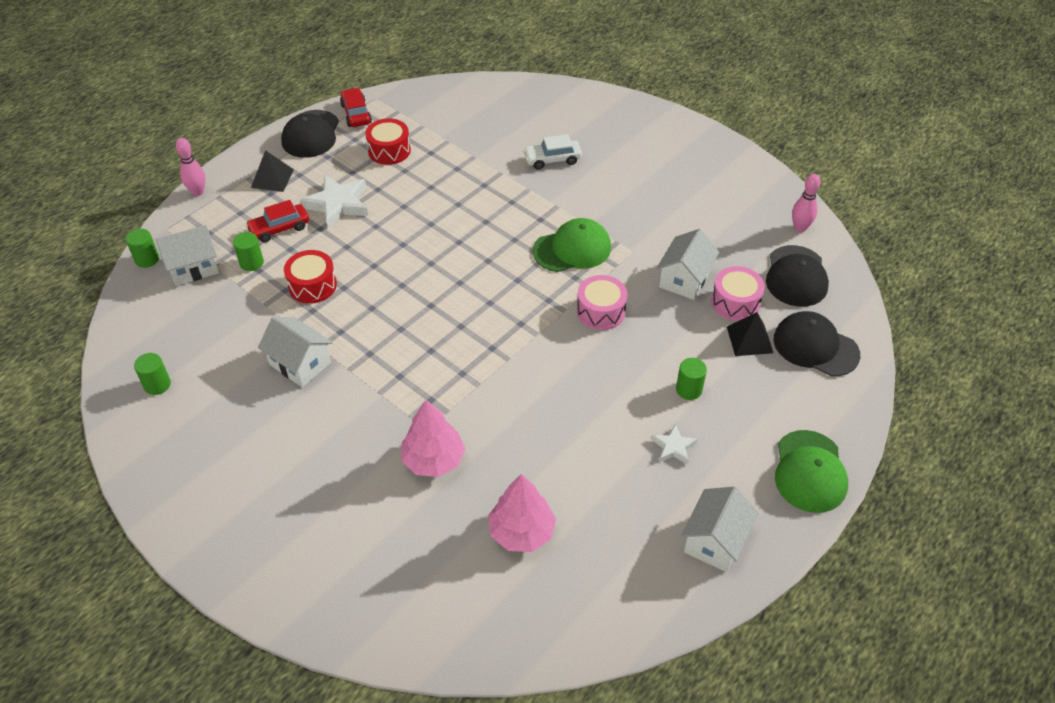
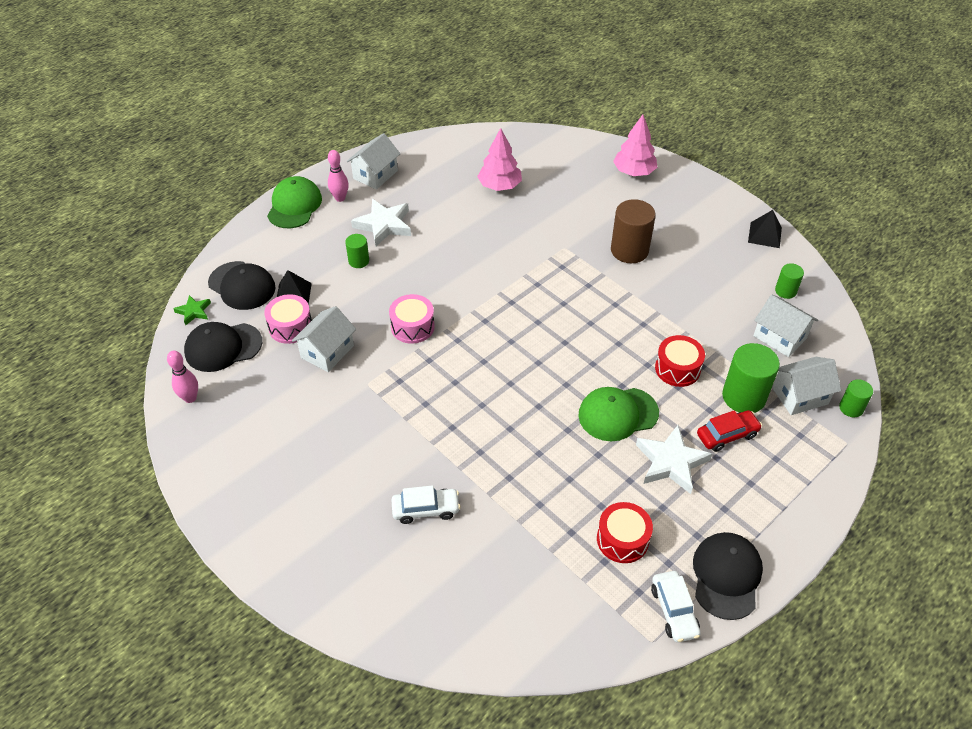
camera: 175 degrees left, 0 degrees up
pink bowling pin [176,138,205,196] -> pink bowling pin moved to [328,150,349,202]
green cylinder [233,232,264,271] -> green cylinder [722,343,780,413], size x1.84
black pyramid [251,150,294,192] -> black pyramid moved to [748,210,782,248]
white house [258,317,333,387] -> white house moved to [753,294,818,357]
red car [340,88,372,127] -> white car [651,571,701,642]
pink tree [401,400,466,477] -> pink tree moved to [613,115,657,176]
green cap [533,218,611,272] -> green cap moved to [578,387,659,441]
white star [651,424,698,465] -> white star [351,199,411,246], size x1.82
black cap [766,245,829,307] -> black cap turned 120 degrees counterclockwise [184,322,262,372]
none -> green star [173,295,211,326]
none -> brown cylinder [611,199,656,263]

